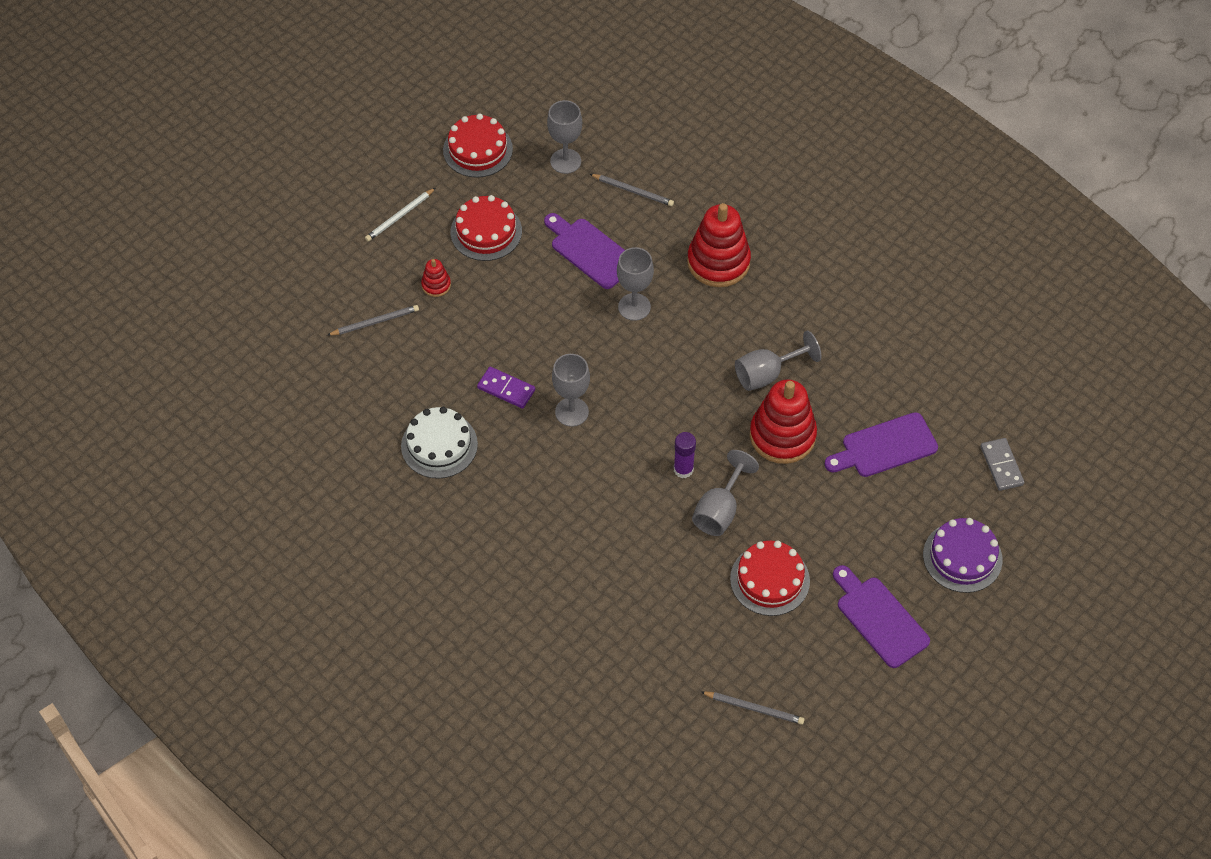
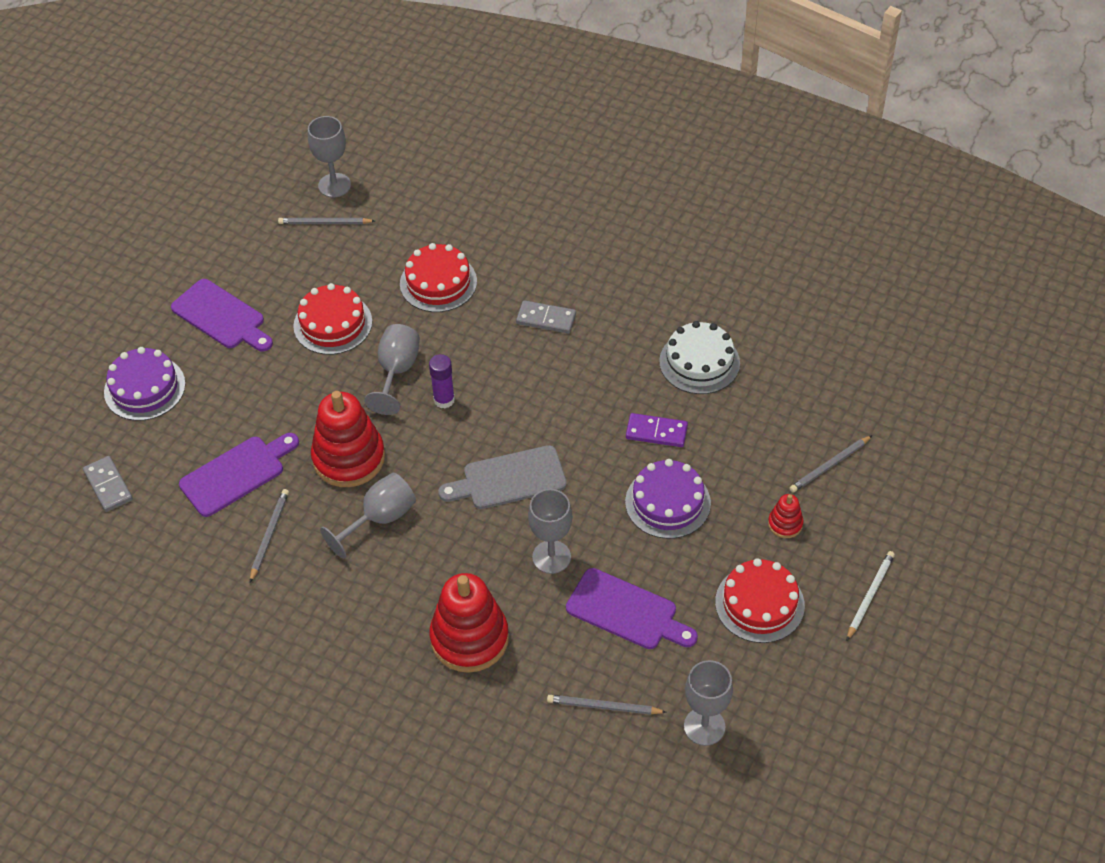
camera: 165 degrees right, 5 degrees down
red cake [443,114,513,178] -> red cake moved to [400,243,477,312]
grey goblet [552,354,590,427] -> grey goblet moved to [308,116,351,197]
none -> grey pencil [250,489,289,582]
none -> grey cutting board [438,445,567,509]
none -> grey domino [516,300,576,333]
none -> purple cake [625,459,711,539]

